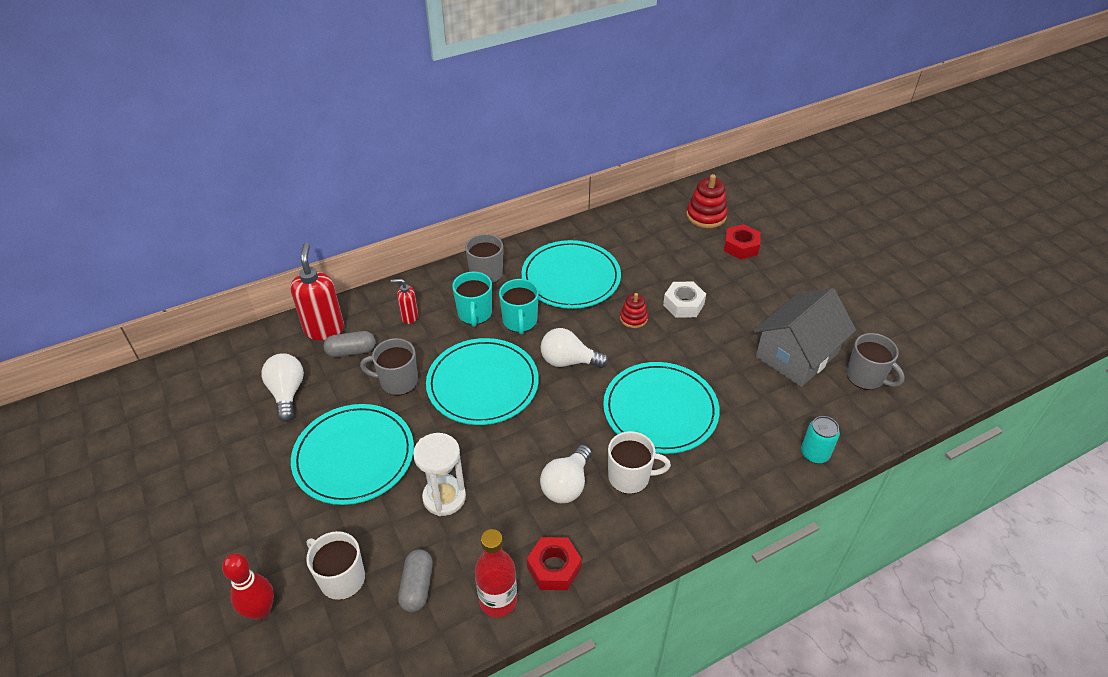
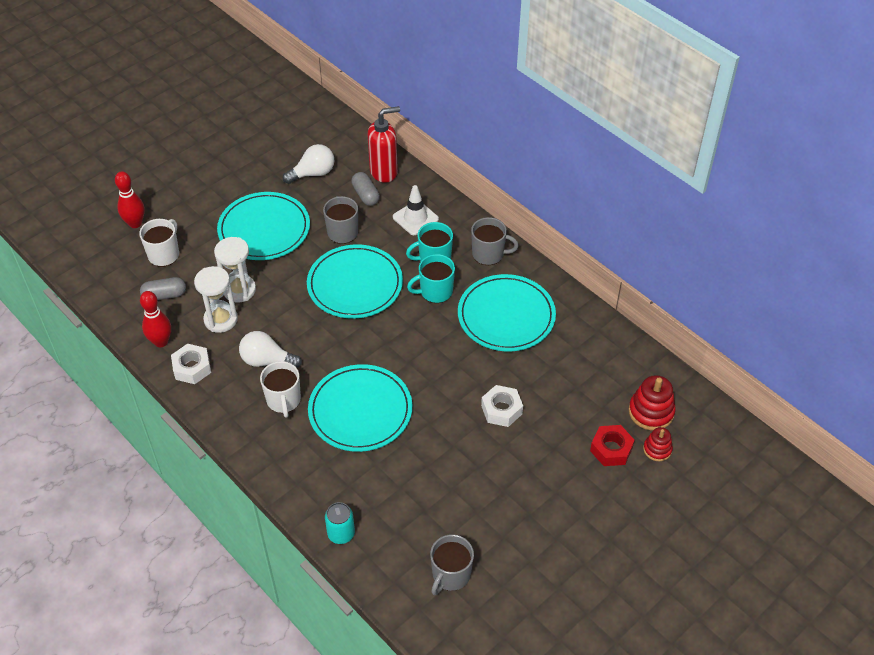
camera: 75 degrees right, 5 degrees up
red soap dispenser [391,279,418,324] -> white traffic cone [393,185,439,235]
red bottle [475,529,517,617] -> red bowling pin [140,291,171,347]
red nut [527,537,582,590] -> white nut [171,344,211,384]
white light bulb [541,328,608,368] -> none
red stacking toy [620,293,648,328] -> red stacking toy moved to [643,427,673,461]
grey house [753,288,856,387] -> none
none -> white hourglass [194,266,238,333]

